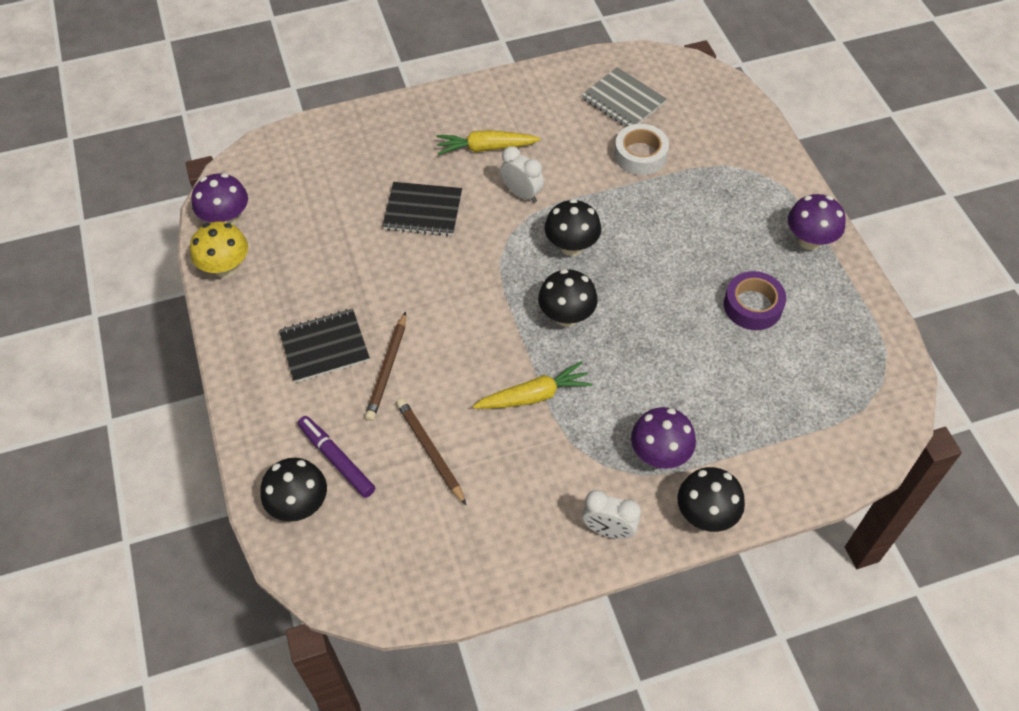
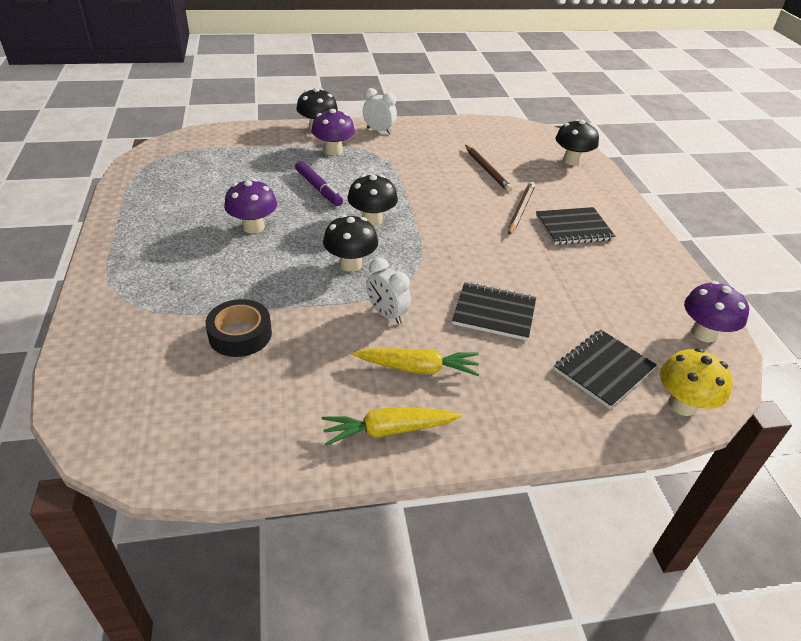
camera: 175 degrees left, 15 degrees down
yellow mushroom [190,222,248,278] -> yellow mushroom moved to [660,348,733,416]
purple marker [298,416,375,498] -> purple marker moved to [295,161,343,206]
yellow carrot [473,361,593,409] -> yellow carrot moved to [322,407,462,446]
grey notebook [582,67,667,127] -> none
white tape [614,124,669,175] -> black tape [205,299,272,357]
purple tape [724,271,786,330] -> none
purple mushroom [788,194,846,250] -> purple mushroom moved to [224,179,277,234]
none -> black notebook [554,330,657,409]

